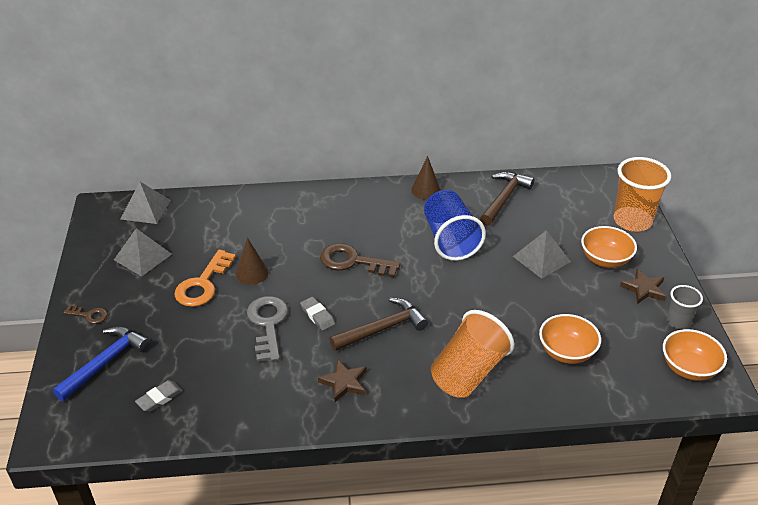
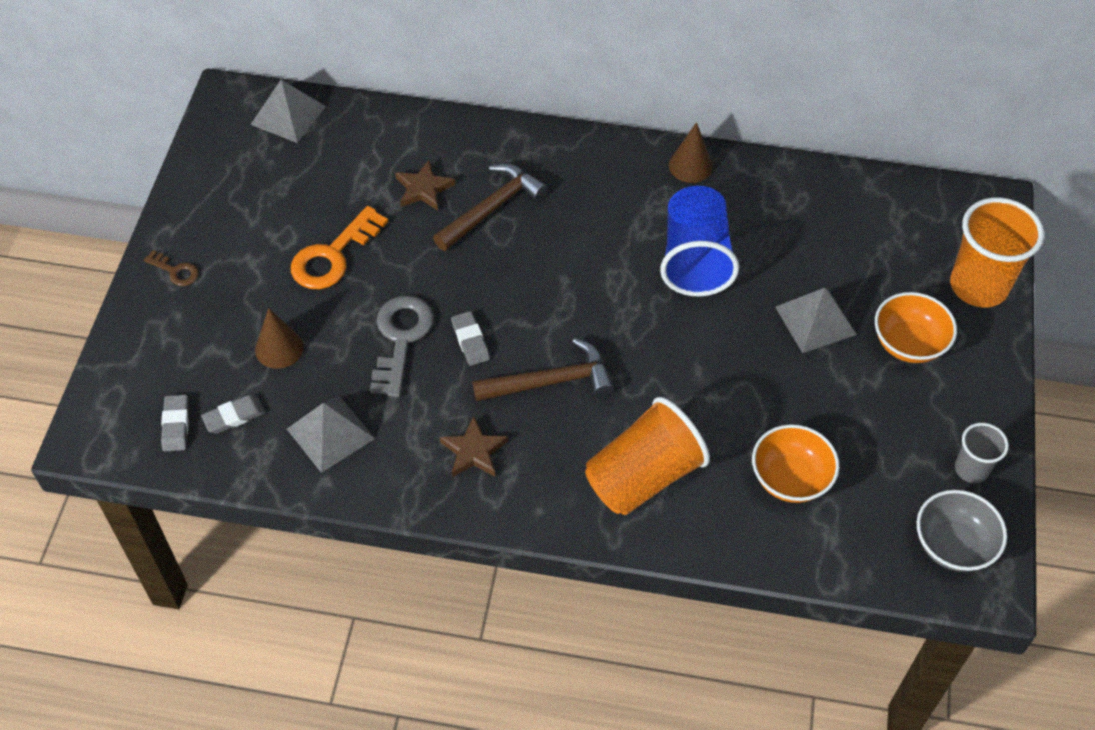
camera: 15 degrees right, 15 degrees up
blue hammer [53,326,150,401] -> none
grey pyramid [114,228,172,277] -> grey pyramid moved to [287,396,375,473]
brown cone [236,238,268,285] -> brown cone moved to [255,308,304,369]
brown key [320,243,401,277] -> none
brown hammer [480,172,534,226] -> brown hammer moved to [433,163,548,251]
brown star [620,269,666,304] -> brown star moved to [395,160,455,211]
orange bowl [663,329,727,381] -> grey bowl [917,490,1007,572]
none -> grey eraser [161,395,189,451]

